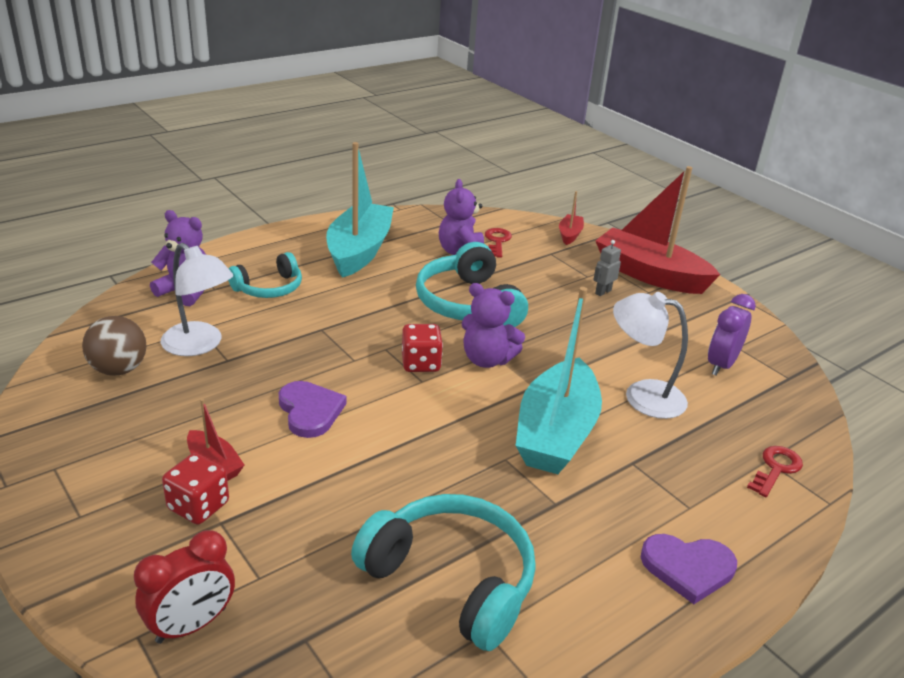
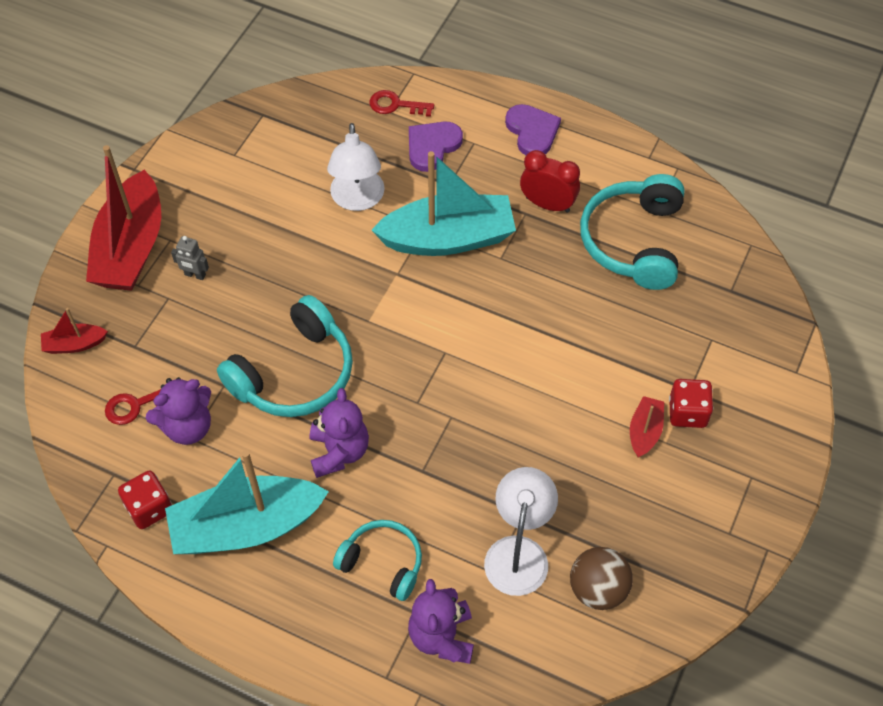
camera: 115 degrees left, 25 degrees up
red clock [134,530,235,644] -> red clock moved to [520,150,580,213]
purple heart [279,381,347,438] -> purple heart moved to [409,122,463,172]
red dice [402,324,443,372] -> red dice moved to [118,470,172,529]
purple teddy bear [461,283,525,368] -> purple teddy bear moved to [310,388,369,478]
purple clock [708,294,756,376] -> none

